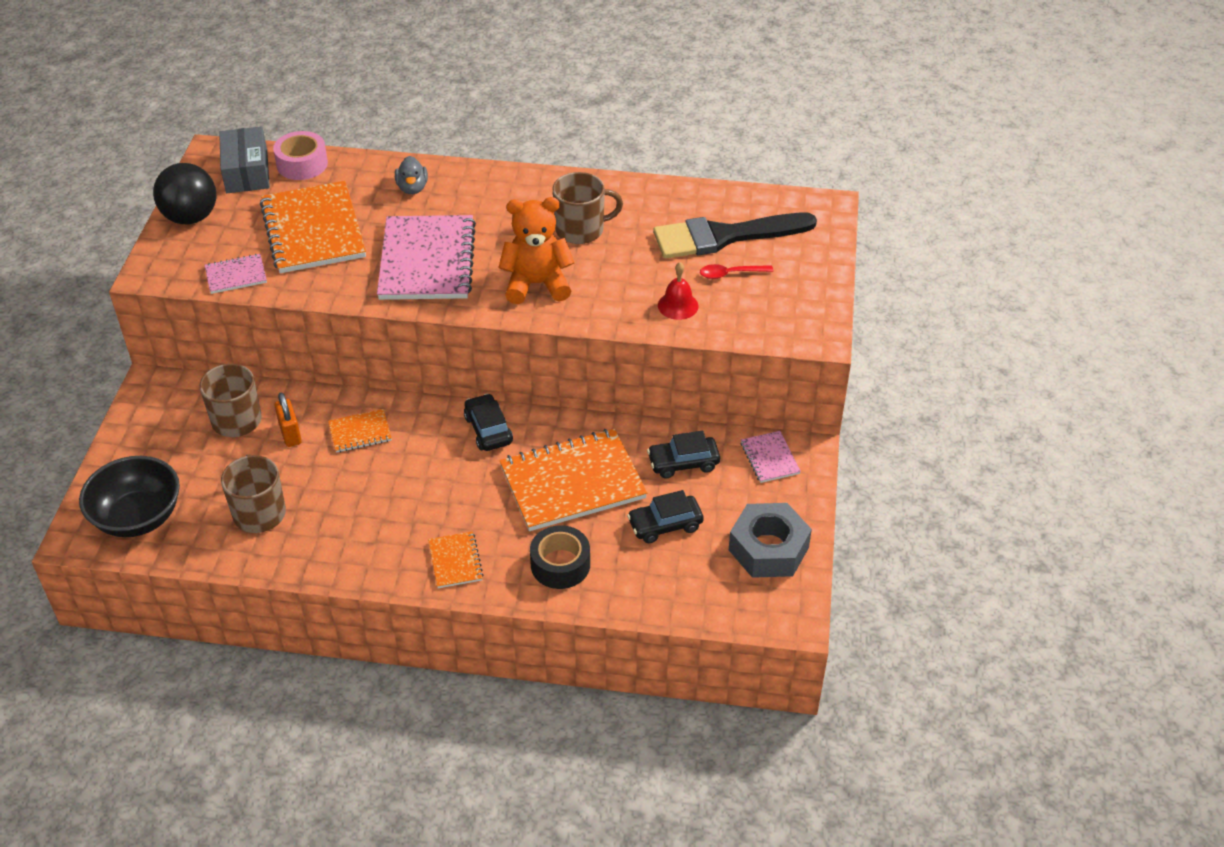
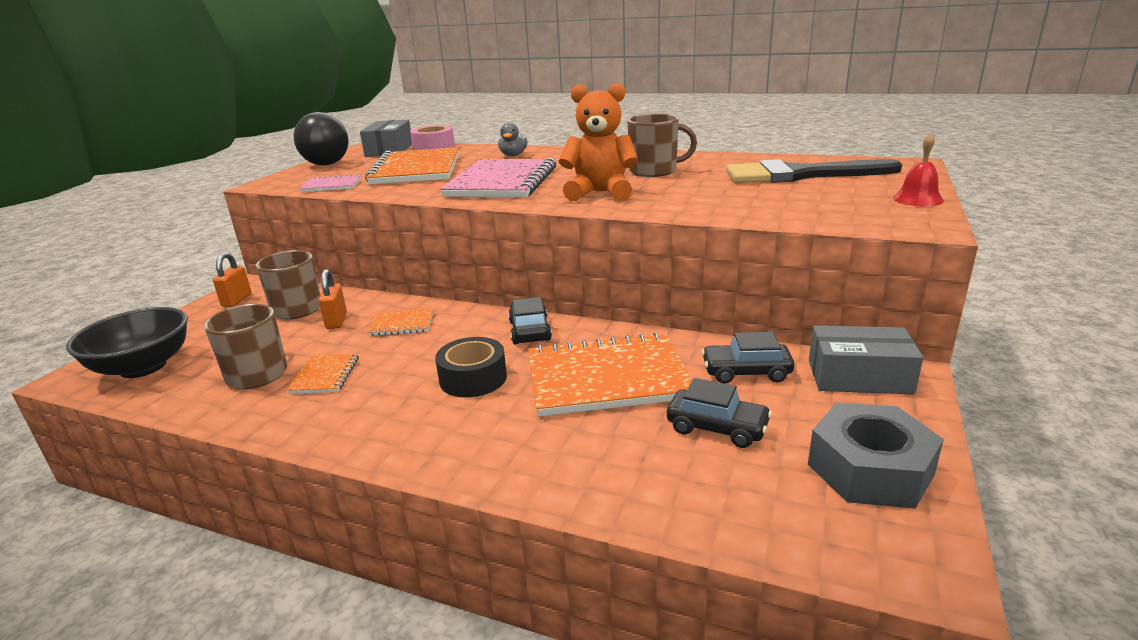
camera: 15 degrees right, 20 degrees down
orange notebook [428,531,483,588] -> orange notebook moved to [287,353,359,394]
black tape [530,525,590,589] -> black tape moved to [435,337,507,397]
black car [627,490,703,543] -> black car turned 150 degrees counterclockwise [667,378,772,448]
red bell [658,262,698,320] -> red bell moved to [893,133,944,206]
red spoon [700,264,773,279] -> none
pink notebook [741,431,801,483] -> grey box [809,325,923,394]
none -> orange padlock [213,252,251,307]

